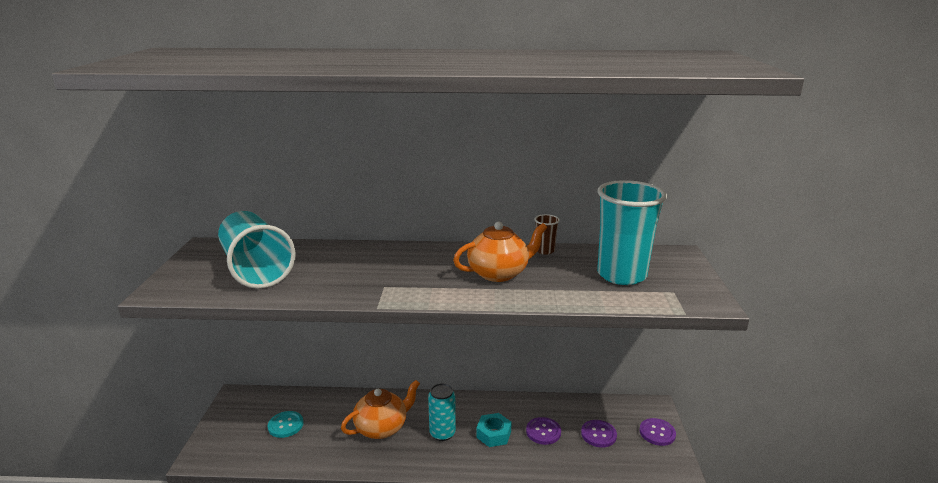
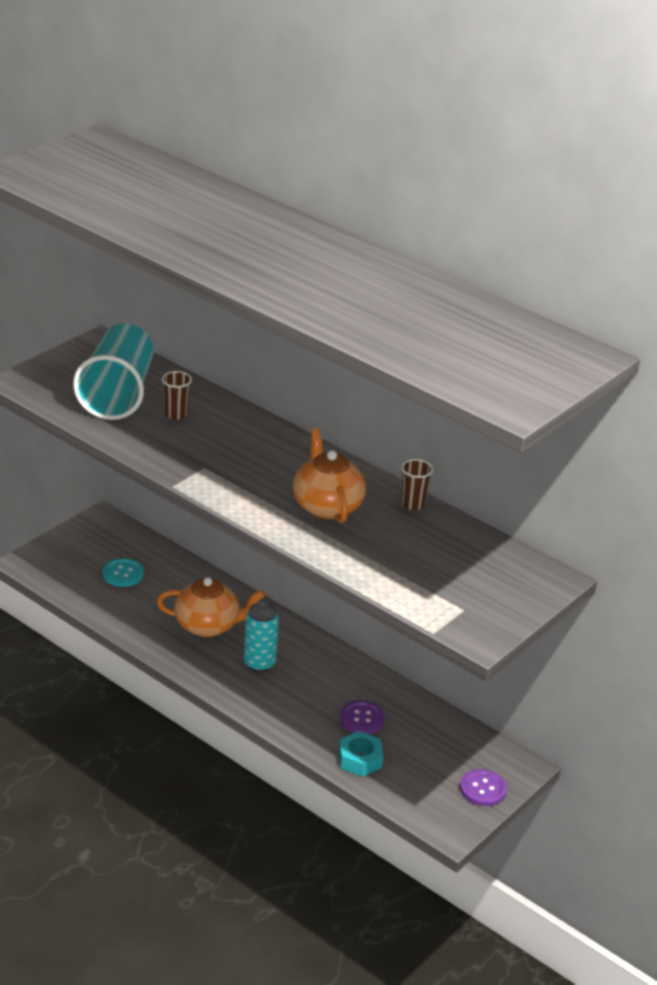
camera: 35 degrees right, 10 degrees up
orange teapot [453,221,547,282] -> orange teapot turned 120 degrees counterclockwise [293,428,366,523]
turquoise nut [476,413,512,447] -> turquoise nut moved to [339,731,383,777]
purple button [581,420,617,447] -> none
turquoise cup [597,180,667,285] -> none
none -> brown cup [162,371,192,420]

